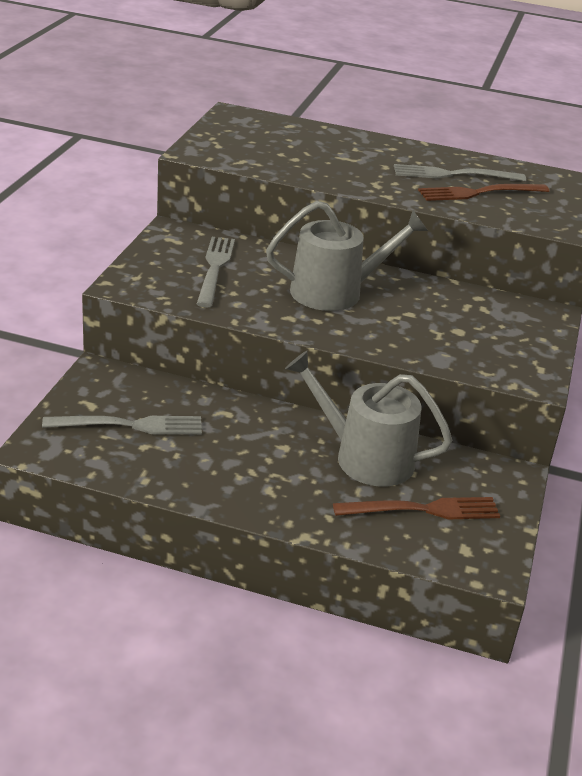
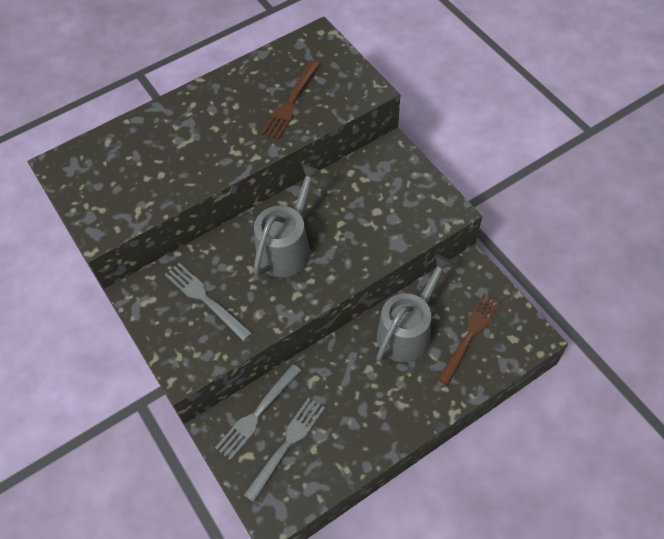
camera: 45 degrees left, 25 degrees up
grey watering can [285,351,453,487] -> grey watering can turned 150 degrees clockwise [376,254,453,362]
grey fork [394,164,526,181] -> grey fork moved to [215,364,302,460]

